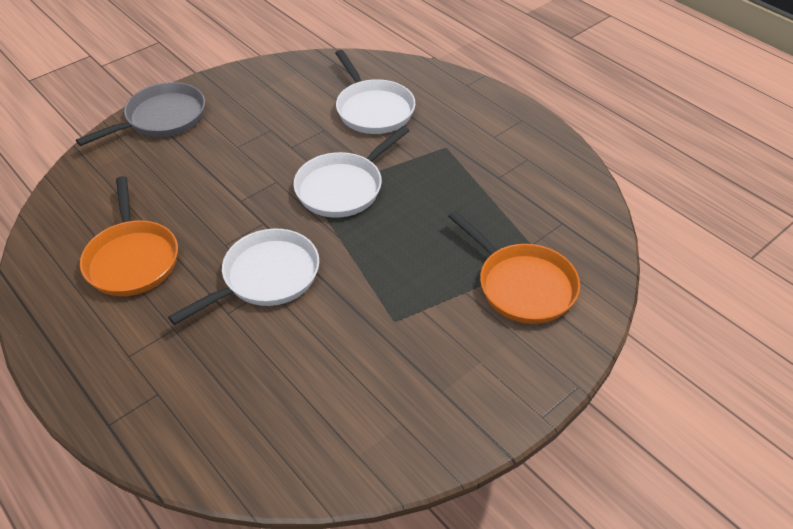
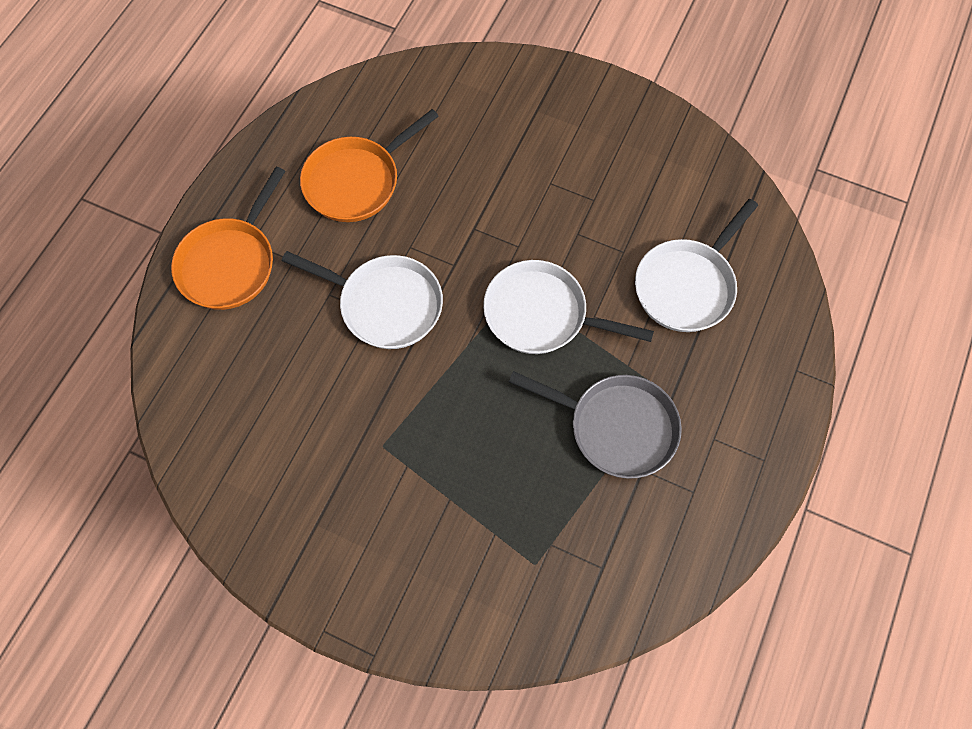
camera: 65 degrees right, 20 degrees up
grey pan [76,82,205,146] -> grey pan moved to [509,371,682,479]
orange pan [448,211,580,324] -> orange pan moved to [171,167,286,310]

